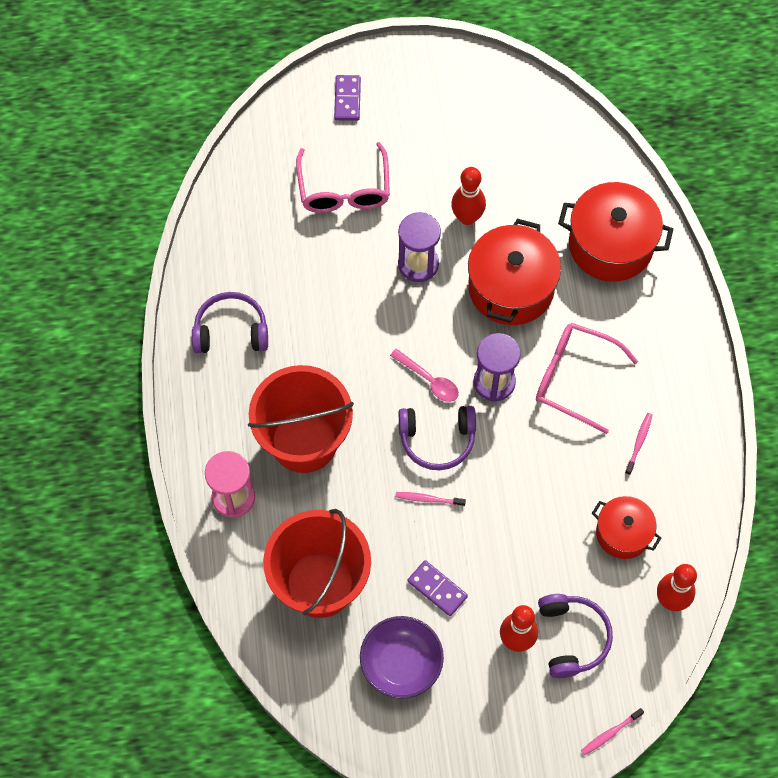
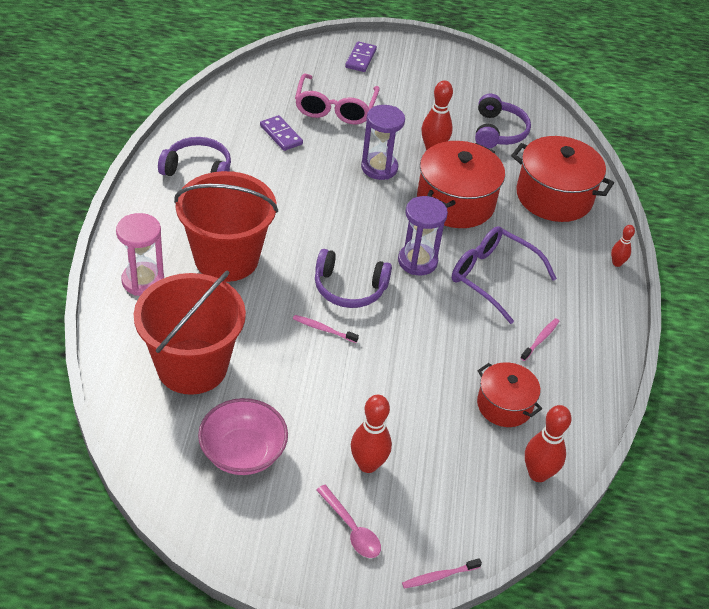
camera: 10 degrees right, 20 degrees down
purple bowl [360,616,444,699] -> pink bowl [198,398,288,475]
pink spoon [390,349,459,402] -> pink spoon moved to [316,485,381,558]
purple domino [408,560,468,616] -> purple domino moved to [260,115,303,151]
pink glasses [536,323,638,434] -> purple glasses [452,226,557,324]
purple headphones [538,594,613,678] -> purple headphones moved to [475,94,531,149]
none -> red bowling pin [611,225,635,267]

